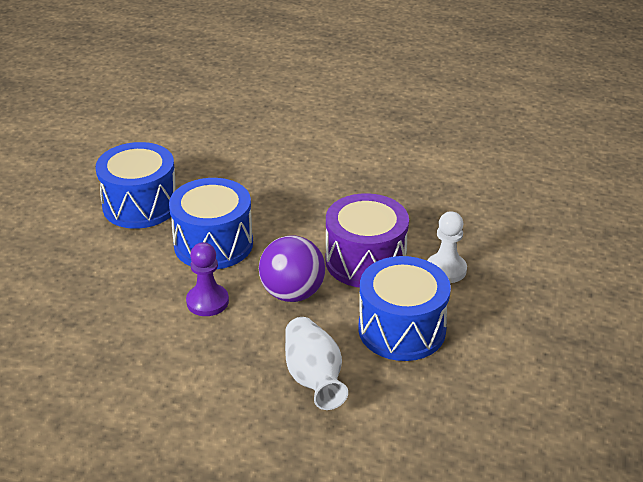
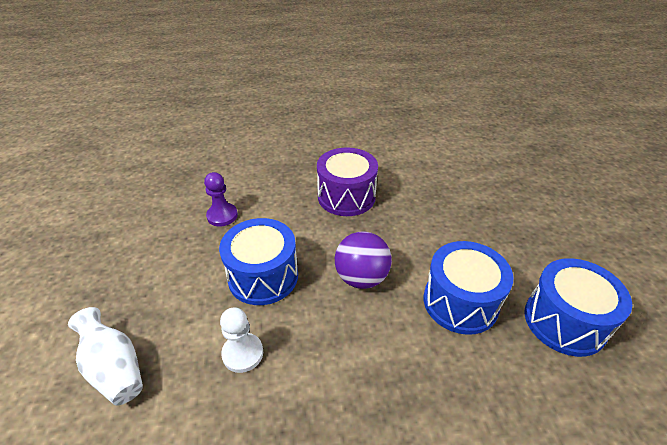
camera: 155 degrees right, 5 degrees up
purple pawn [186,242,229,316] -> purple pawn moved to [204,172,238,226]
white vase [285,317,348,410] -> white vase moved to [68,307,143,406]
purple drum [326,193,409,288] -> purple drum moved to [317,147,378,216]

